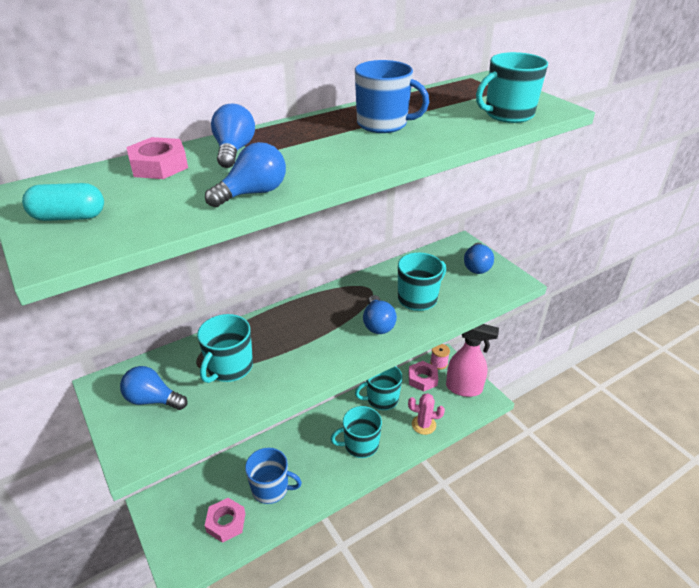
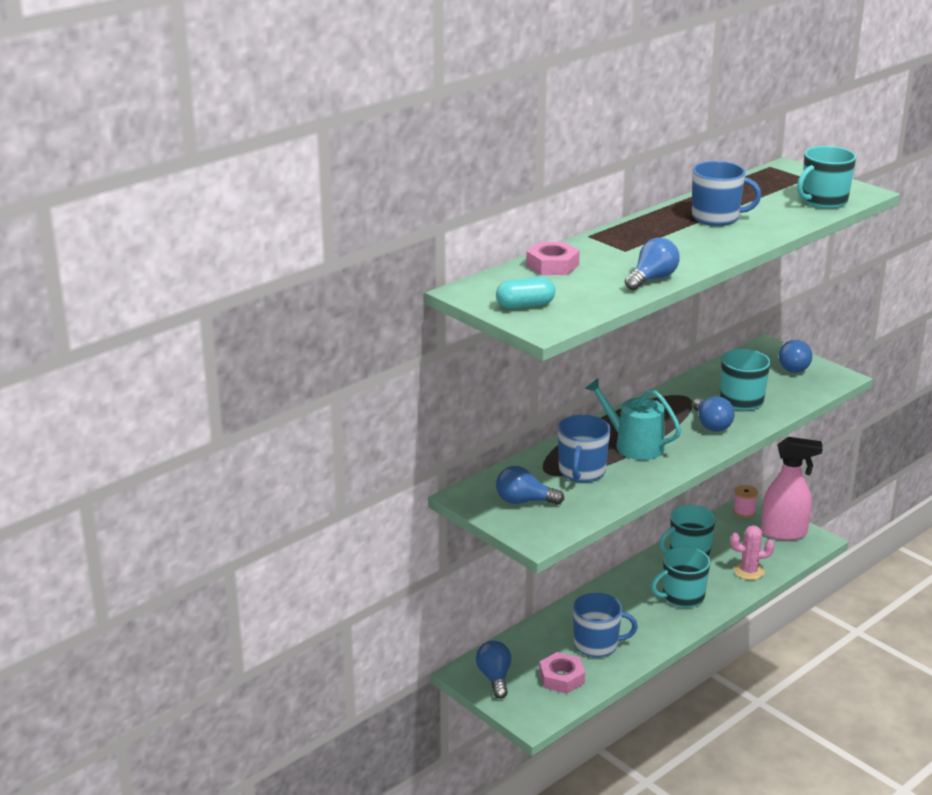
camera: 10 degrees left, 10 degrees down
turquoise mug [197,314,253,383] -> blue mug [558,415,611,482]
blue light bulb [211,103,255,168] -> blue light bulb moved to [476,641,511,699]
pink nut [409,361,438,392] -> none
none -> turquoise watering can [585,378,681,460]

